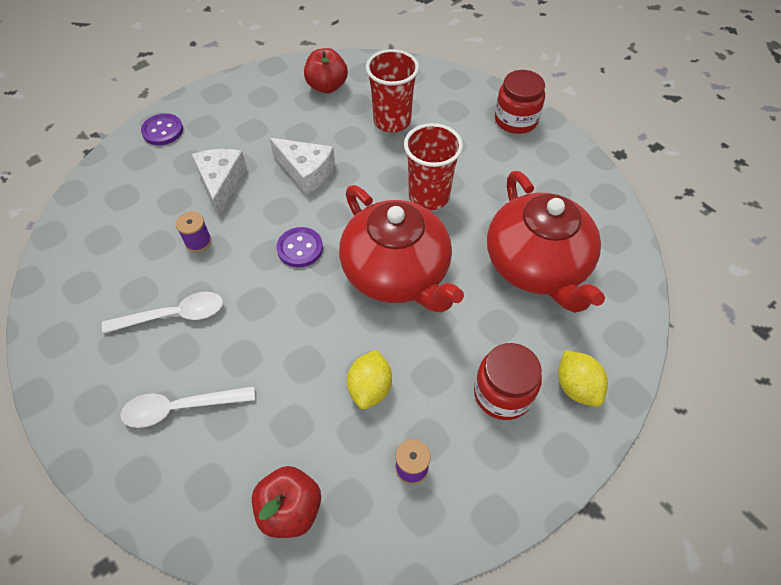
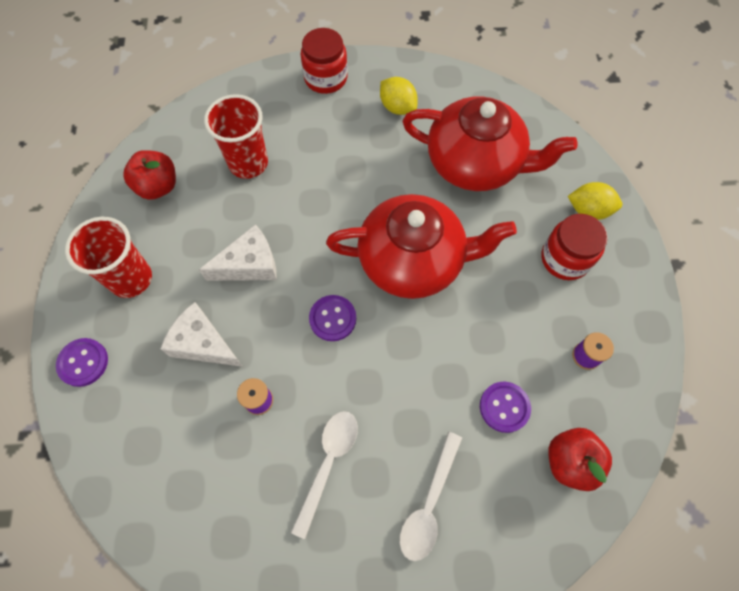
camera: 55 degrees left, 10 degrees up
yellow lemon [347,350,392,409] -> yellow lemon moved to [380,77,418,115]
red cup [404,123,463,210] -> red cup moved to [65,217,152,298]
none -> purple button [480,382,531,433]

